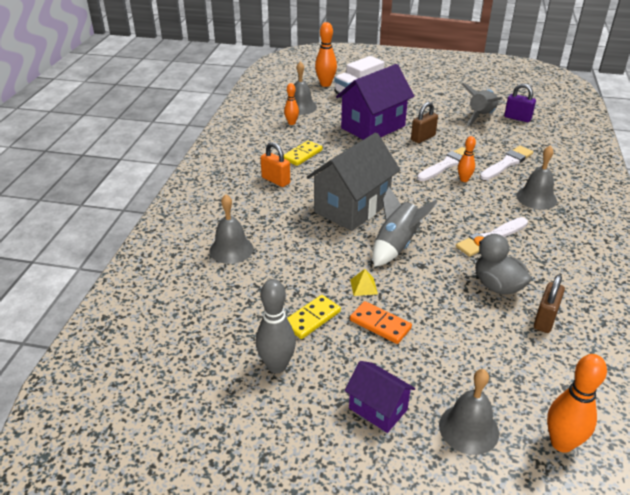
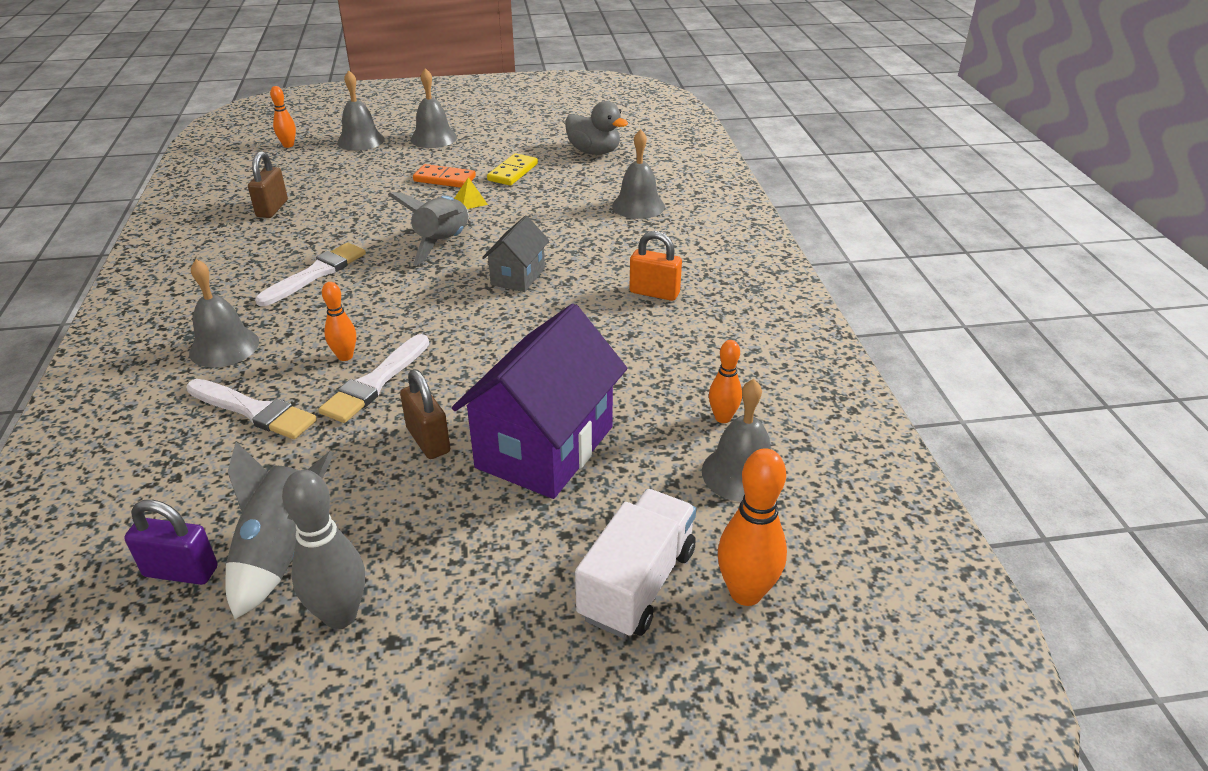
camera: 160 degrees right, 0 degrees up
grey bowling pin [256,279,296,373] -> grey bowling pin moved to [282,470,365,629]
yellow domino [284,141,323,166] -> none
grey house [307,133,400,231] -> grey house [482,215,549,292], size x0.53
purple house [345,361,415,433] -> grey bell [410,68,457,148]
brown padlock [411,102,438,143] -> brown padlock turned 60 degrees counterclockwise [400,369,450,459]
grey duck [474,234,531,295] -> grey duck moved to [565,101,628,155]
white brush [480,146,533,180] -> white brush turned 90 degrees counterclockwise [186,379,317,439]
orange bowling pin [547,354,607,453] -> orange bowling pin [270,86,296,148], size x0.61

